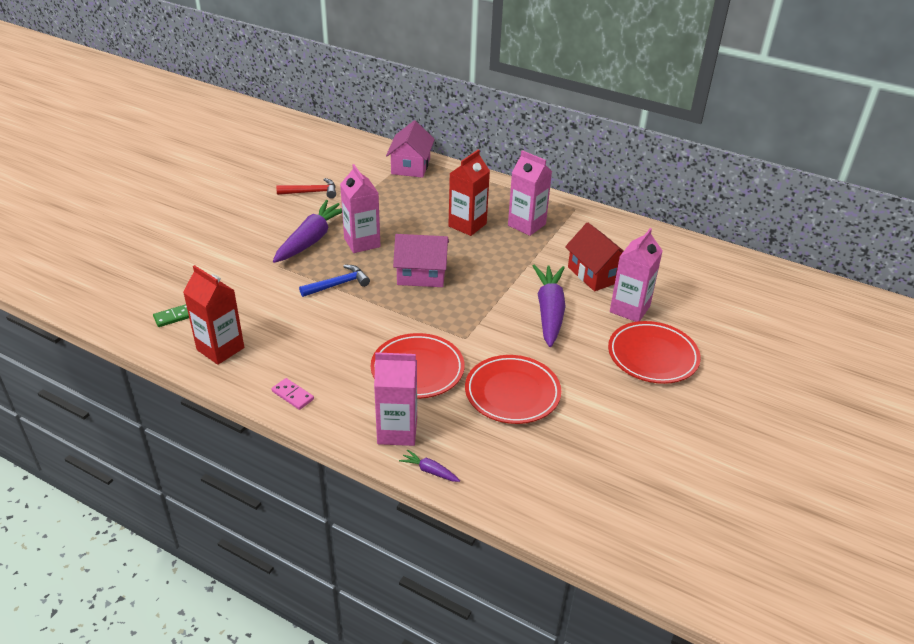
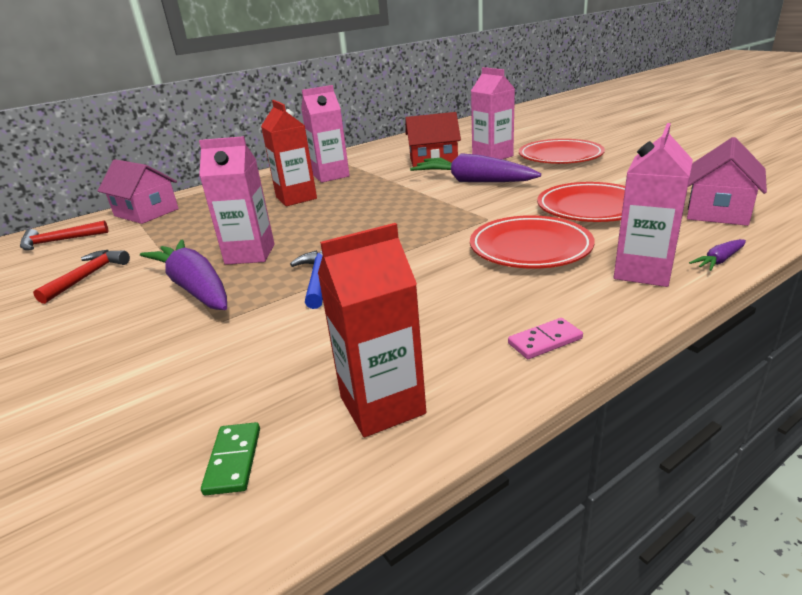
camera: 60 degrees left, 10 degrees down
pink house [393,234,449,287] -> pink house moved to [687,137,767,226]
none -> red hammer [20,220,109,250]

